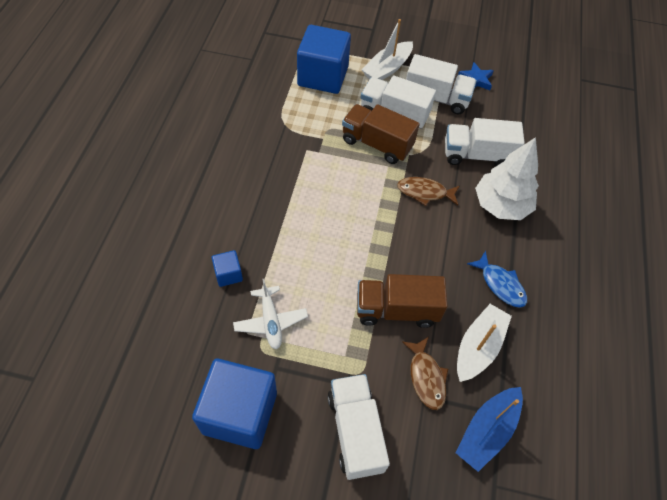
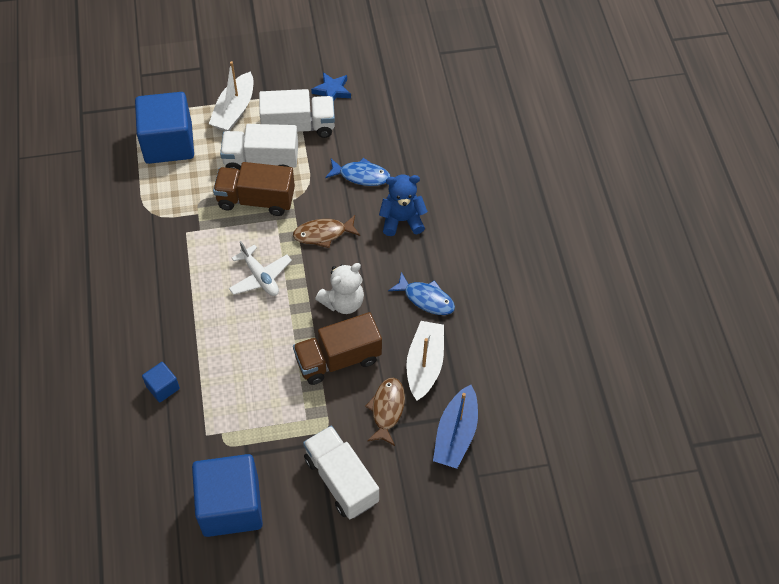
camera: 20 degrees left, 0 degrees up
white plane [233,279,308,349] -> white plane moved to [229,241,292,296]
brown fish [402,337,448,410] -> brown fish turned 135 degrees counterclockwise [365,378,405,446]
white truck [445,118,525,167] -> blue fish [325,158,390,186]
white tree [475,137,539,220] -> blue teddy bear [379,175,428,236]
none -> white teddy bear [315,263,364,314]

